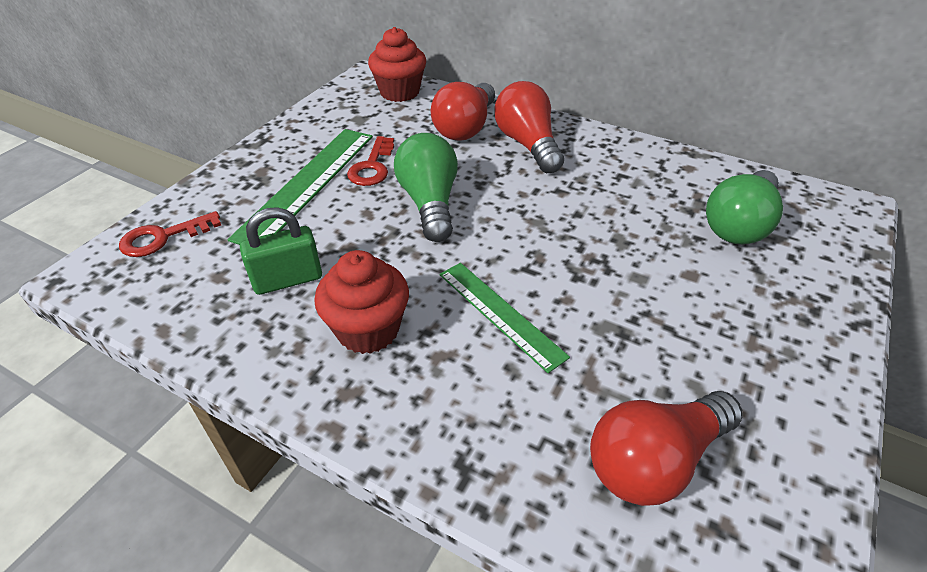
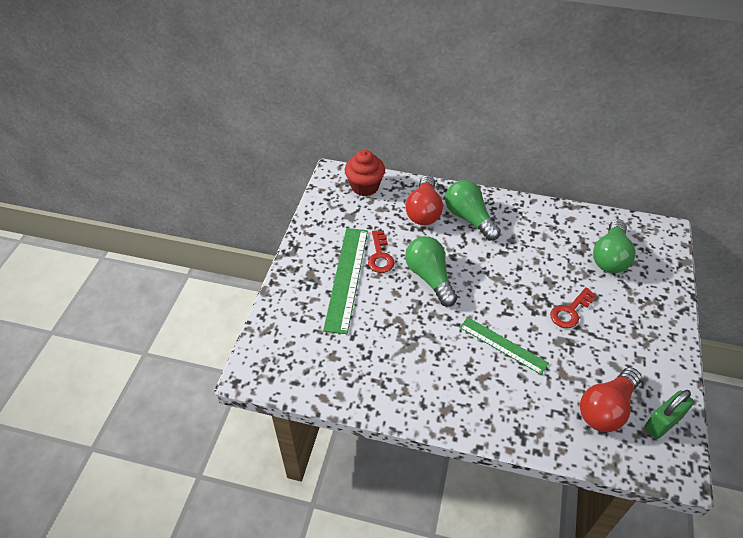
camera: 15 degrees left, 5 degrees up
red key [119,211,221,257] -> red key moved to [550,287,596,328]
green padlock [240,207,322,295] -> green padlock moved to [644,390,694,439]
red cupcake [314,250,409,354] -> none
red light bulb [494,81,564,173] -> green light bulb [445,180,501,241]

